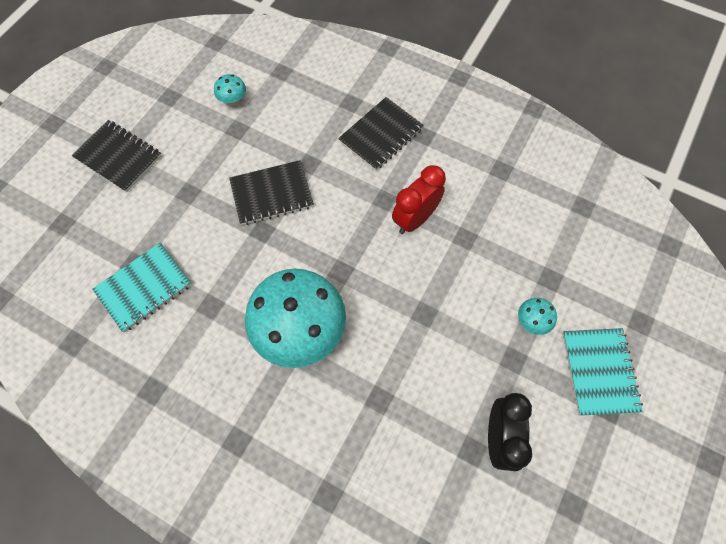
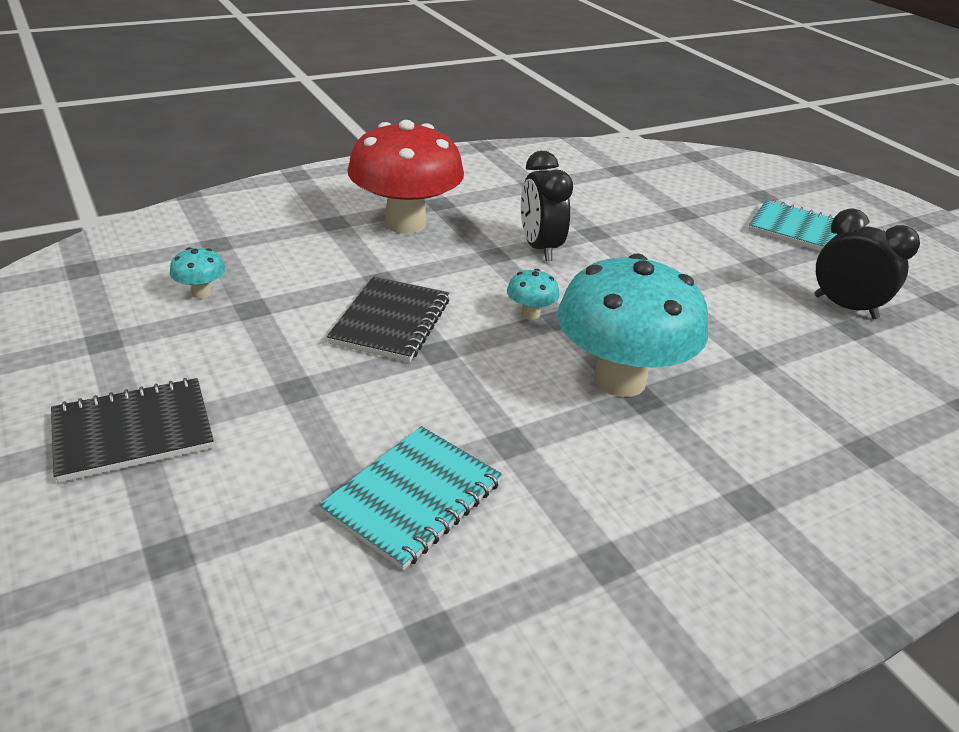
camera: 60 degrees left, 30 degrees down
turquoise notebook [92,243,192,333] -> turquoise notebook turned 45 degrees clockwise [319,426,502,570]
black notebook [338,97,423,171] -> red mushroom [347,120,464,234]
red clock [392,165,446,234] -> black clock [521,151,573,261]
turquoise mushroom [518,298,557,335] -> turquoise mushroom moved to [507,269,560,320]

